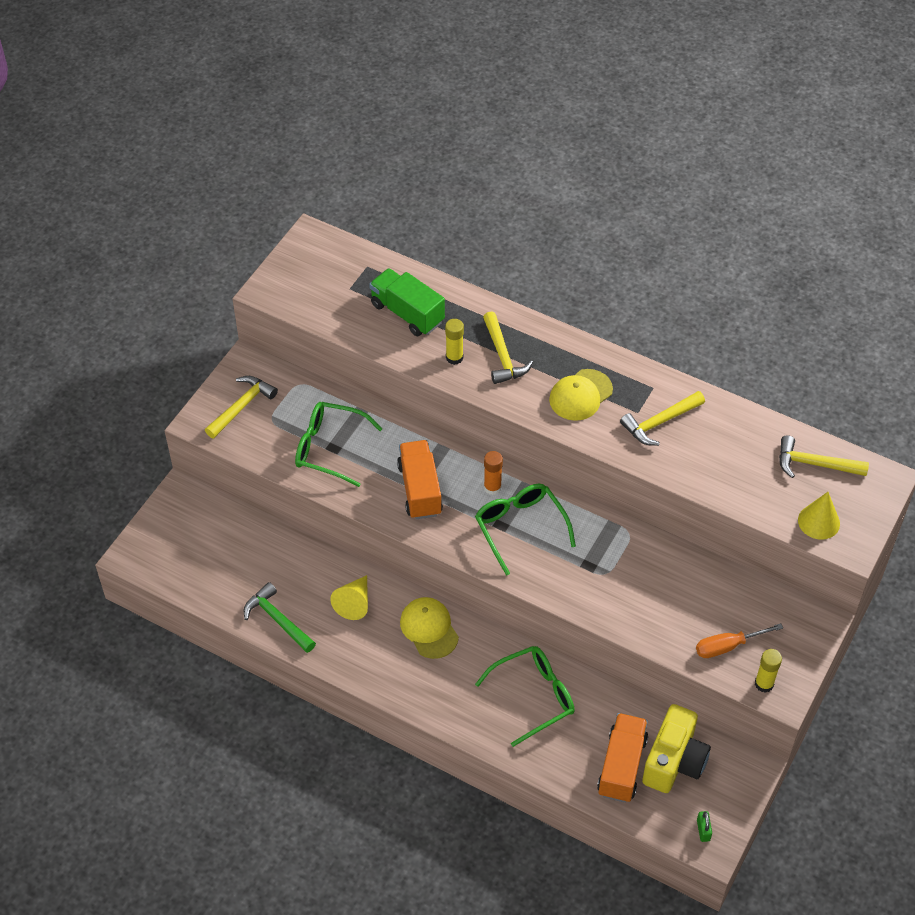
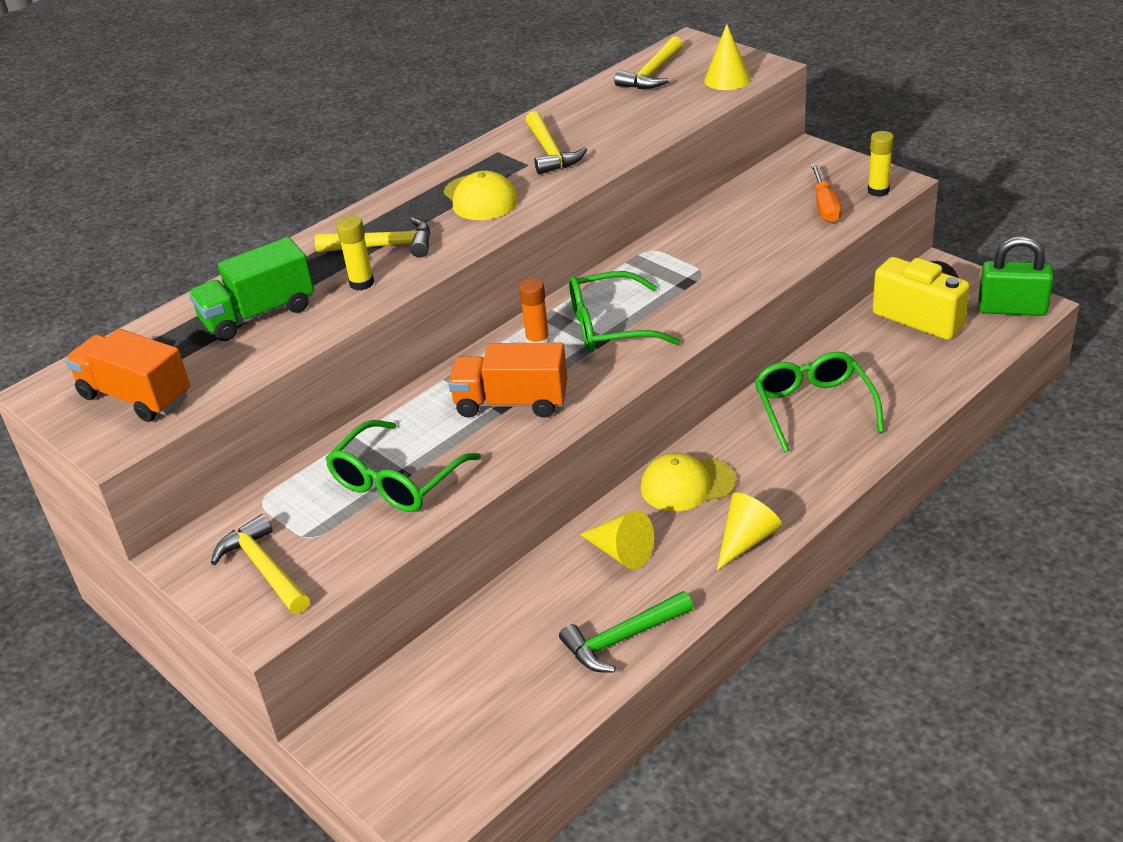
camera: 70 degrees left, 15 degrees down
orange truck [597,713,648,803] -> orange truck moved to [65,329,190,422]
green padlock [697,811,712,842] -> green padlock [978,236,1054,316], size x2.28
none -> yellow cone [717,493,782,570]

